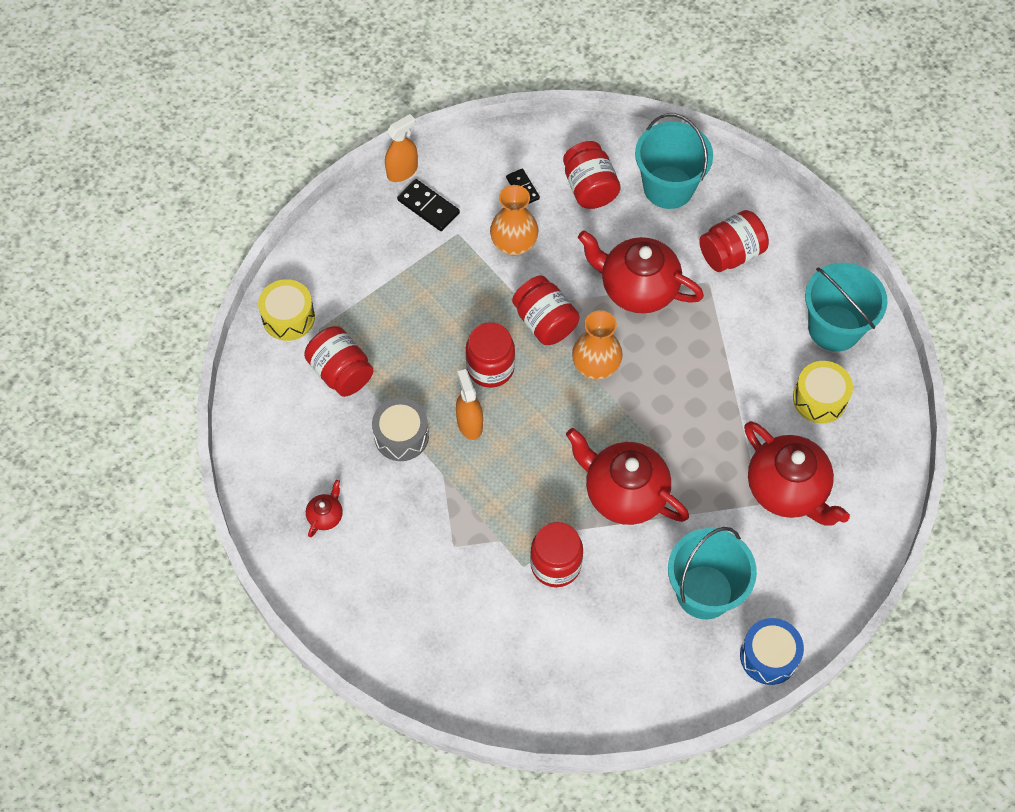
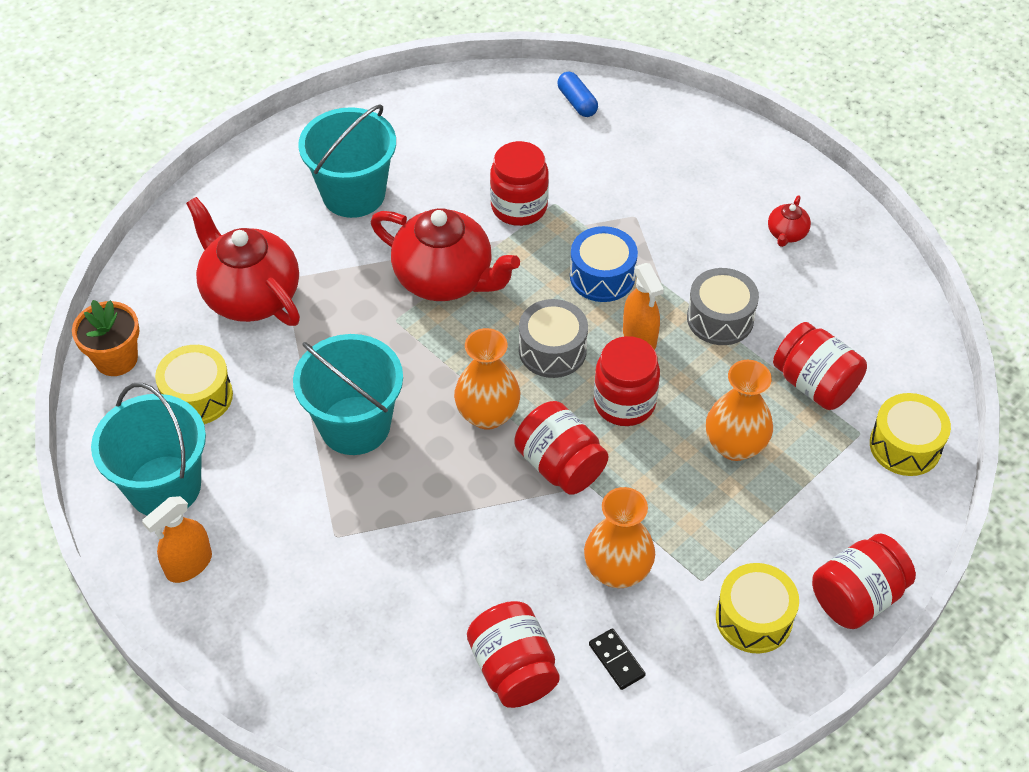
camera: 175 degrees right, 10 degrees down
orange spray bottle [385,114,418,182] -> orange spray bottle moved to [142,496,212,583]
black domino [397,179,460,231] -> yellow drum [716,563,799,654]
red teapot [578,230,704,313] -> none
turquoise bucket [635,113,713,209] -> turquoise bucket moved to [293,334,403,455]
red jar [699,210,769,272] -> red jar moved to [812,533,916,629]
blue drum [740,618,804,685] -> blue drum moved to [570,226,638,302]
none -> orange flower pot [72,300,140,376]
none -> grey drum [519,299,588,378]
none -> blue capsule [557,72,598,117]
none -> orange vase [706,360,773,461]

